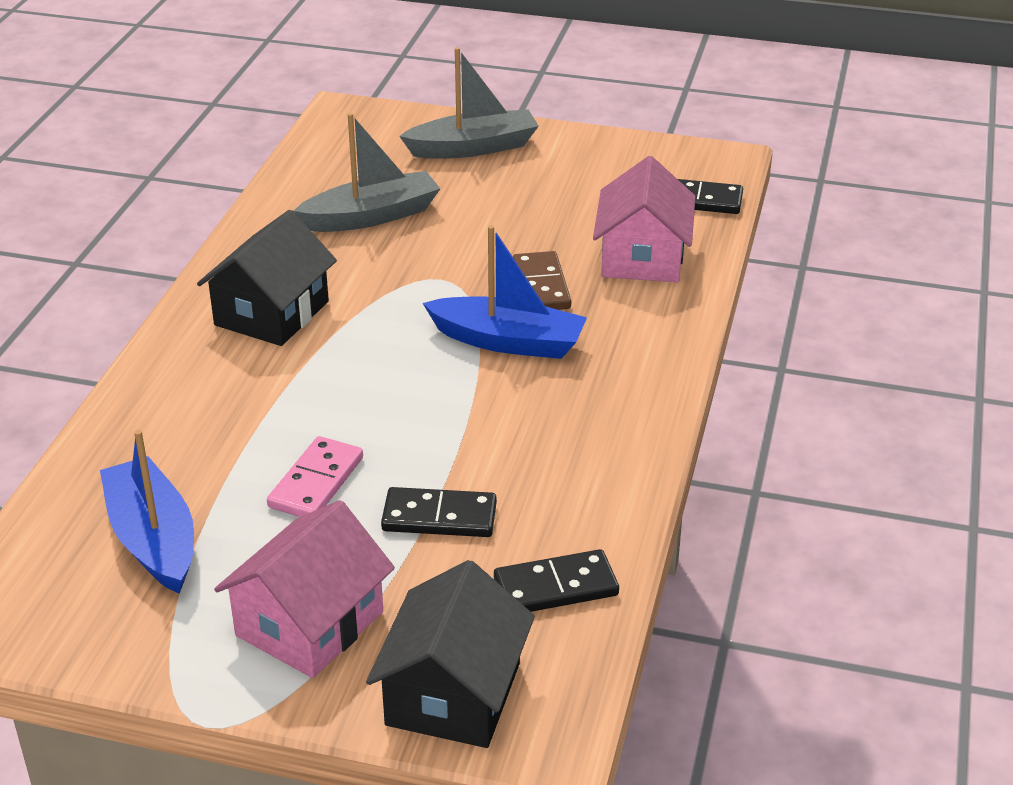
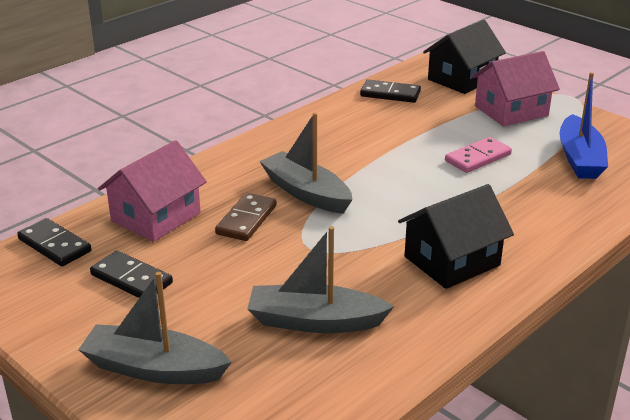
camera: 150 degrees left, 5 degrees down
black domino [381,487,497,537] -> black domino moved to [90,251,173,298]
blue boat [423,225,587,359] -> grey boat [259,113,353,214]

